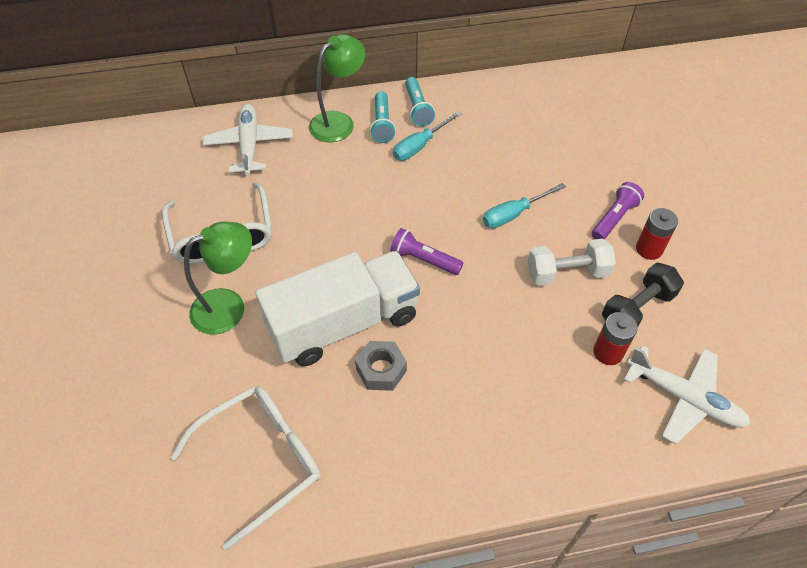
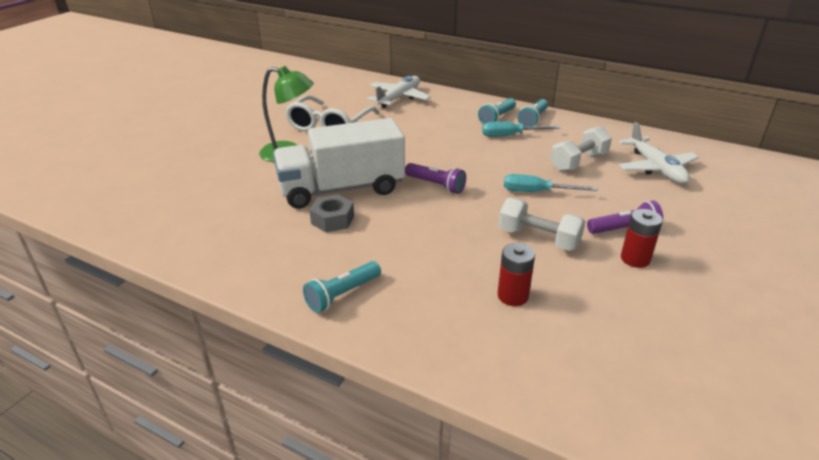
camera: 40 degrees right, 20 degrees down
white glasses [170,385,321,550] -> none
white truck [255,251,420,366] -> white truck turned 150 degrees clockwise [273,118,405,209]
green lamp [309,34,366,142] -> none
purple flashlight [390,228,463,275] -> purple flashlight turned 150 degrees clockwise [405,163,466,194]
black dumbbell [602,262,684,328] -> none
white plane [623,346,751,444] -> white plane moved to [619,122,699,184]
none -> turquoise flashlight [303,261,381,313]
none -> white dumbbell [550,126,612,172]

